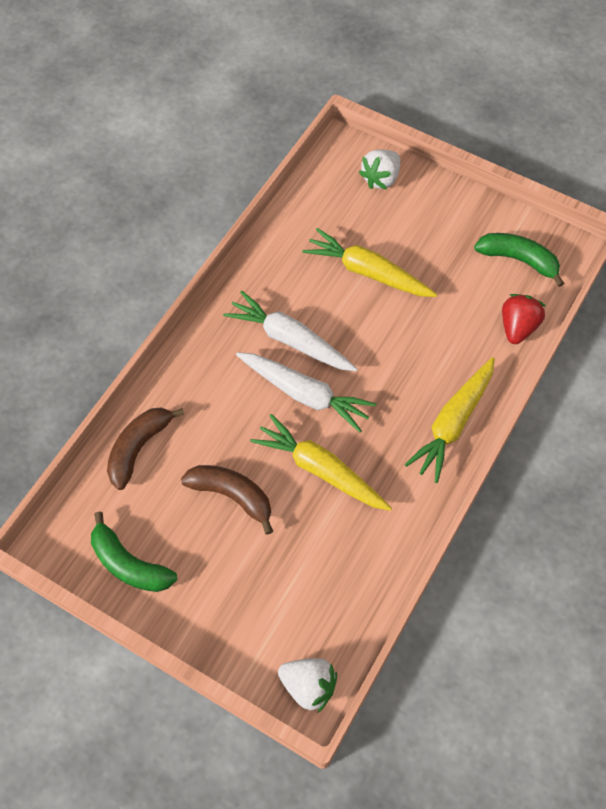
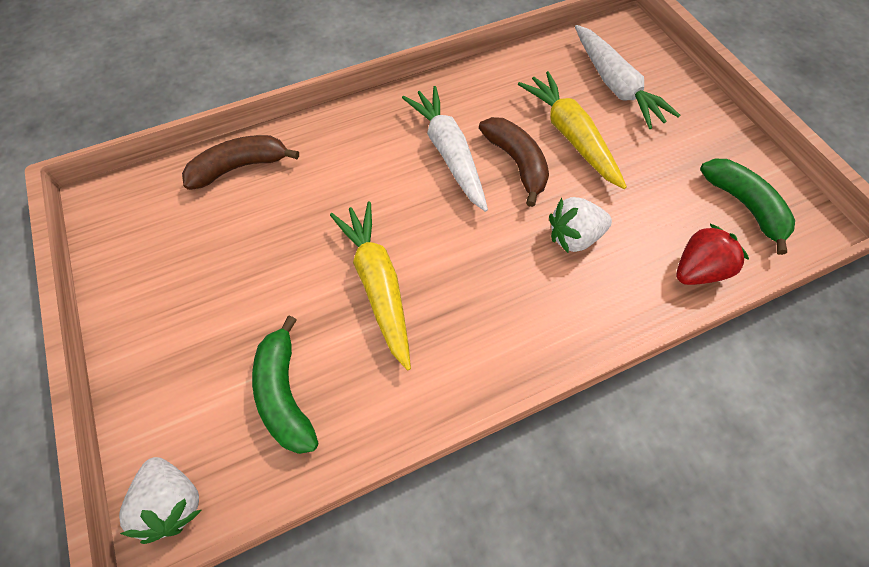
camera: 35 degrees right, 0 degrees up
green banana [91,511,177,592] -> green banana moved to [252,316,318,454]
brown banana [181,465,273,535] -> brown banana moved to [479,117,549,207]
white carrot [236,352,376,433] -> white carrot moved to [575,25,680,129]
white strawberry [359,149,400,190] -> white strawberry moved to [549,197,612,253]
yellow carrot [404,357,495,483] -> none

